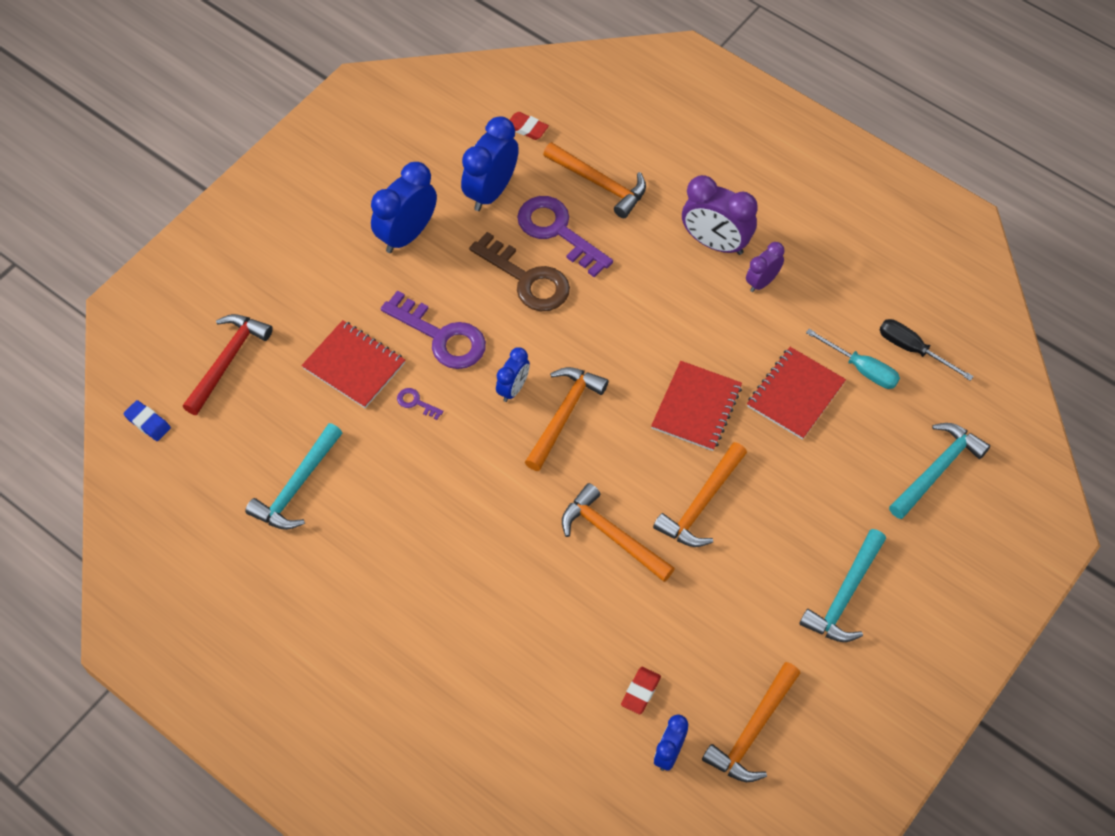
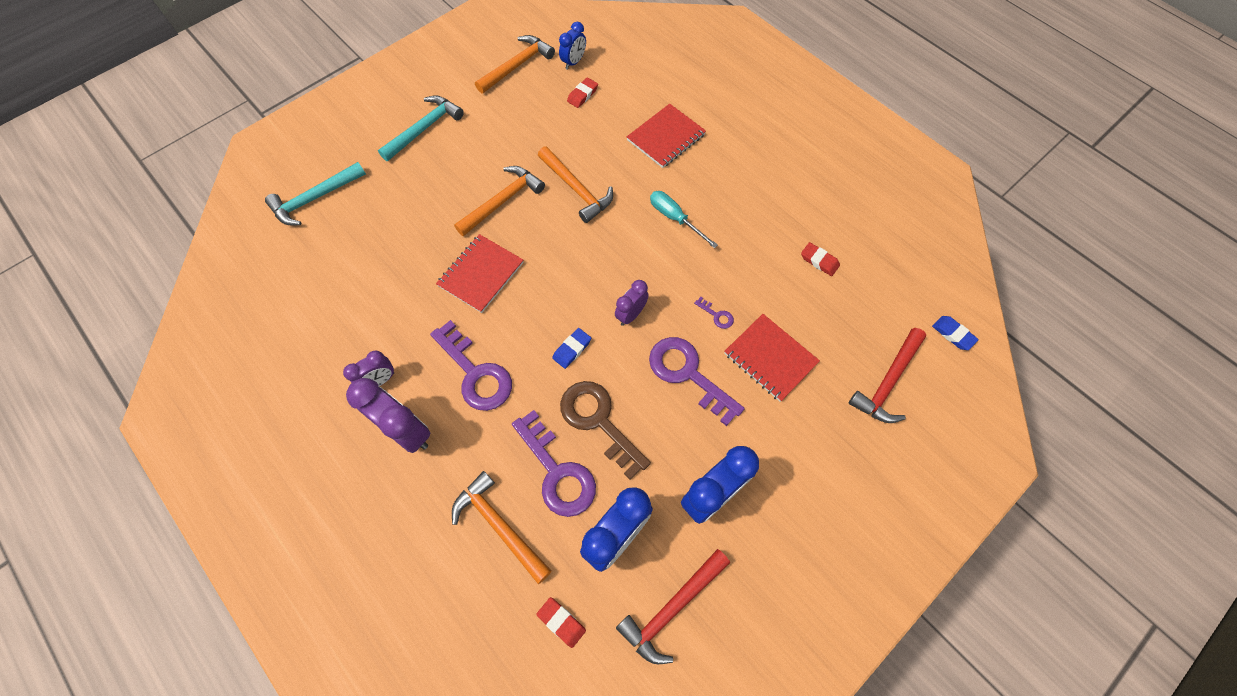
camera: 170 degrees left, 5 degrees up
turquoise hammer [245,423,342,530] -> red eraser [801,242,840,276]
blue clock [496,347,530,402] -> purple clock [615,280,649,326]
orange hammer [525,367,608,471] -> none
red notebook [747,347,846,440] -> red notebook moved to [627,104,706,168]
turquoise screwdriver [806,329,900,389] -> turquoise screwdriver moved to [650,191,718,248]
black screwdriver [880,319,974,381] -> none
none -> purple key [430,320,512,411]
none -> blue eraser [552,328,591,369]
none -> red hammer [616,549,730,664]

